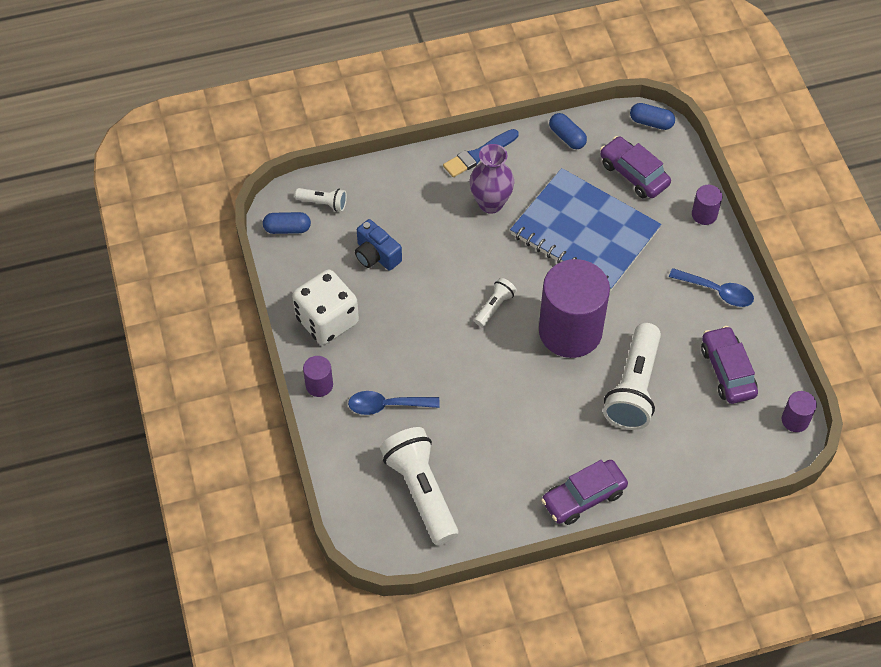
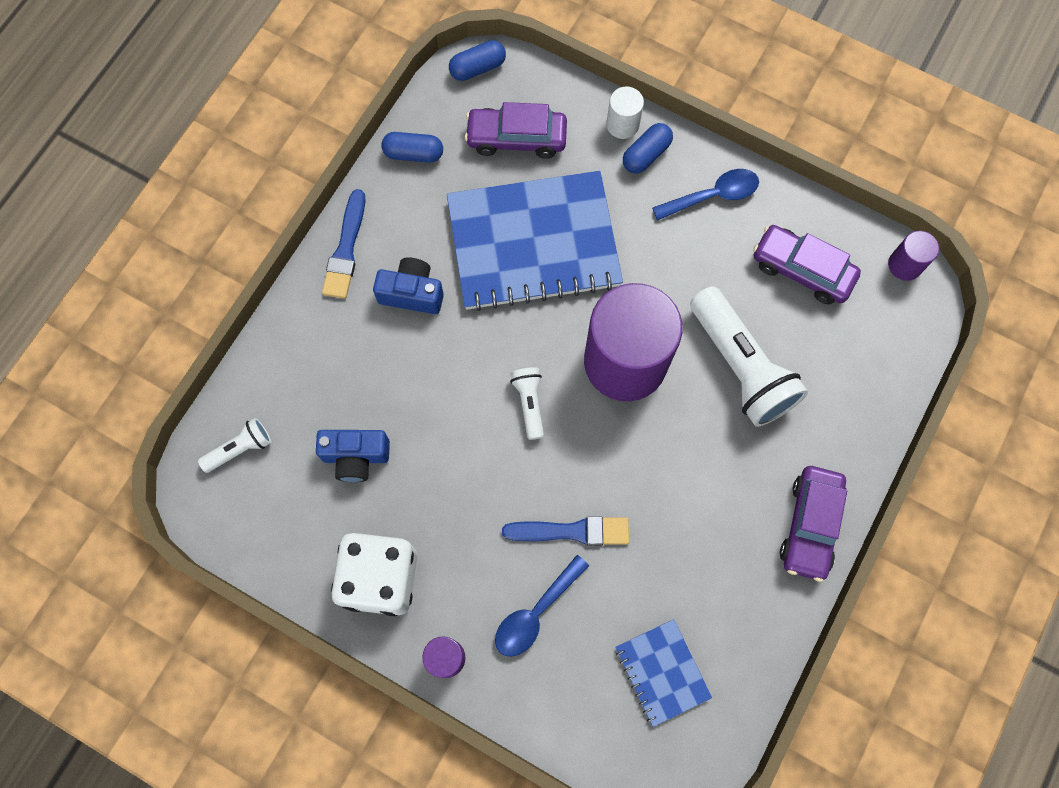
camera: 45 degrees left, 15 degrees up
blue capsule [263,212,311,234] -> blue capsule moved to [623,123,673,174]
white flashlight [380,427,458,545] -> blue notebook [615,619,712,727]
purple vase [470,144,514,214] -> blue camera [373,257,444,314]
purple cylinder [692,185,722,225] -> white cylinder [607,86,644,139]
none -> blue brush [502,516,629,546]

